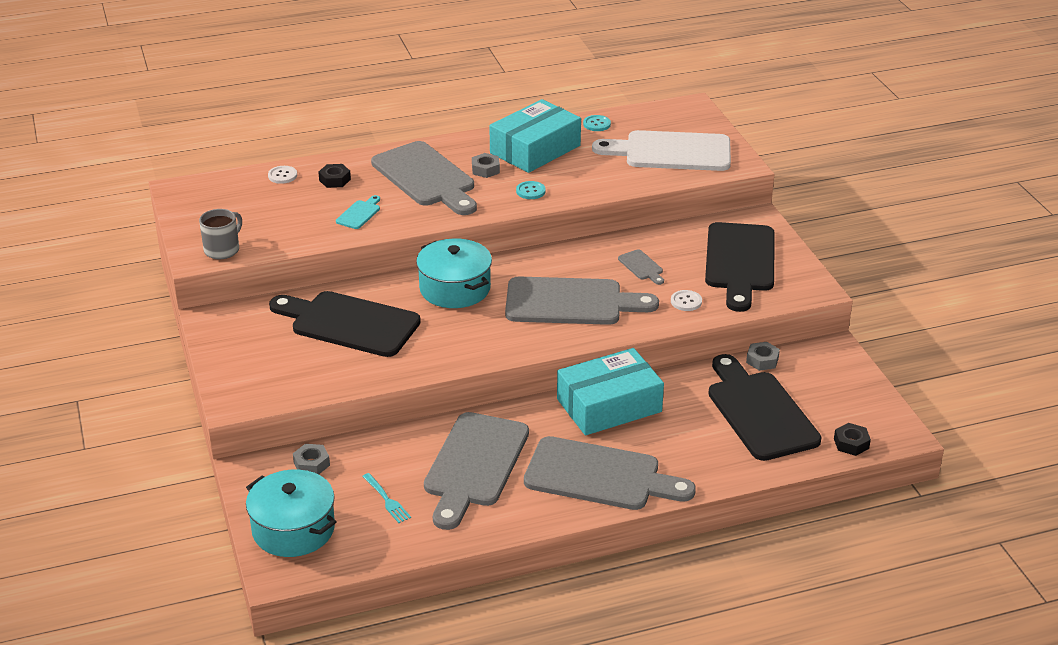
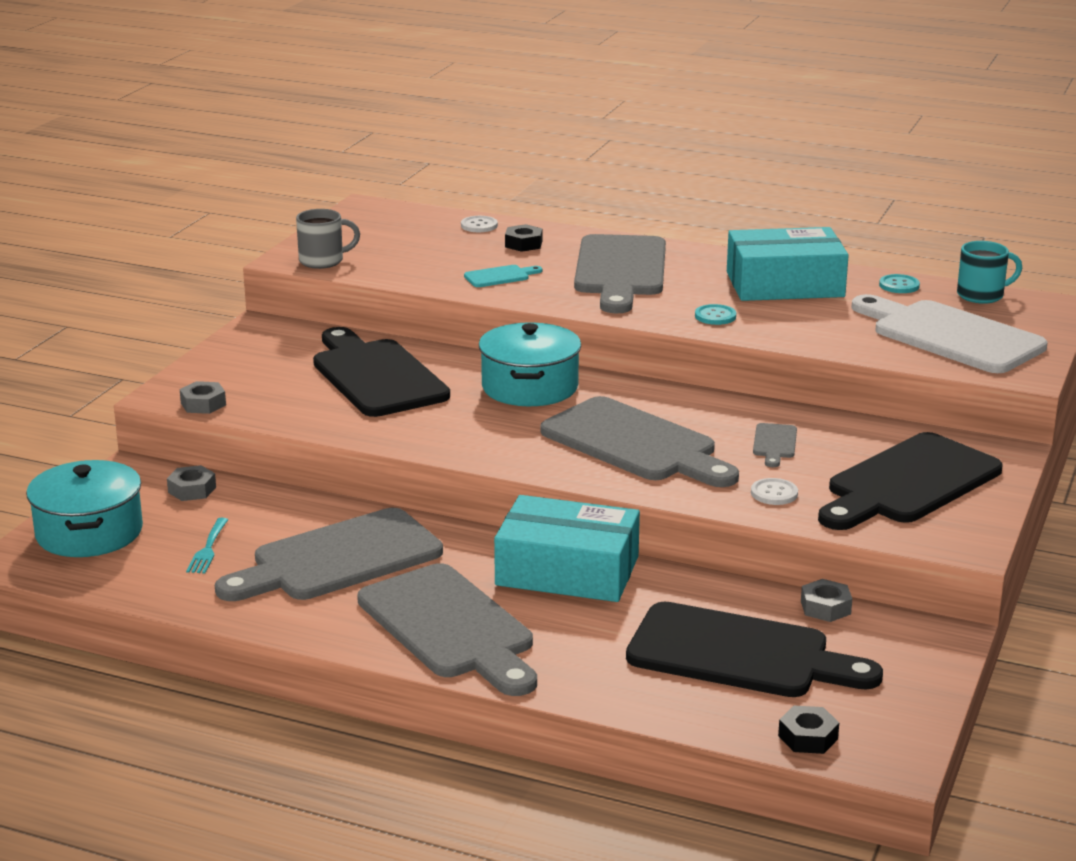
camera: 40 degrees right, 10 degrees down
grey nut [472,153,500,178] -> grey nut moved to [180,381,226,414]
black cutting board [708,354,822,461] -> black cutting board turned 90 degrees clockwise [626,602,883,697]
none -> turquoise mug [957,241,1022,304]

